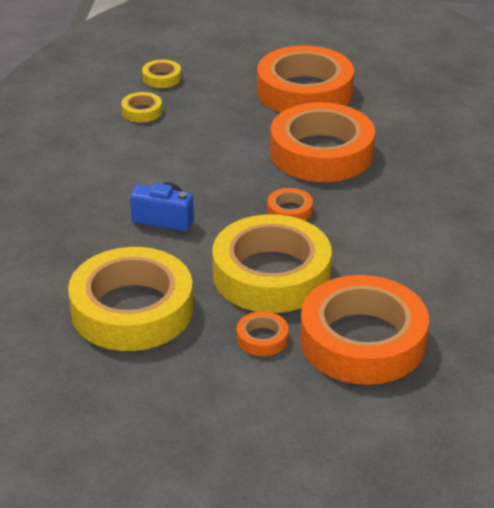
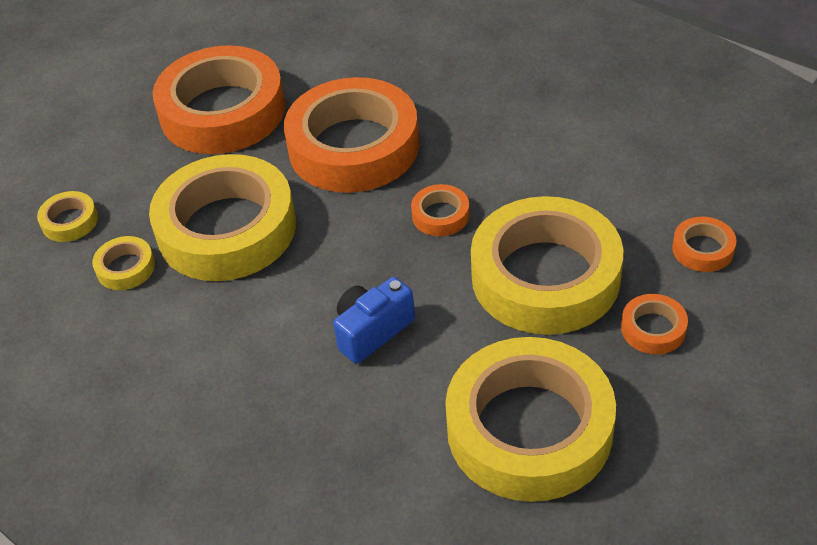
camera: 55 degrees left, 10 degrees up
orange tape [300,275,429,385] -> orange tape [672,217,736,272], size x0.41
none -> yellow tape [149,154,296,281]

